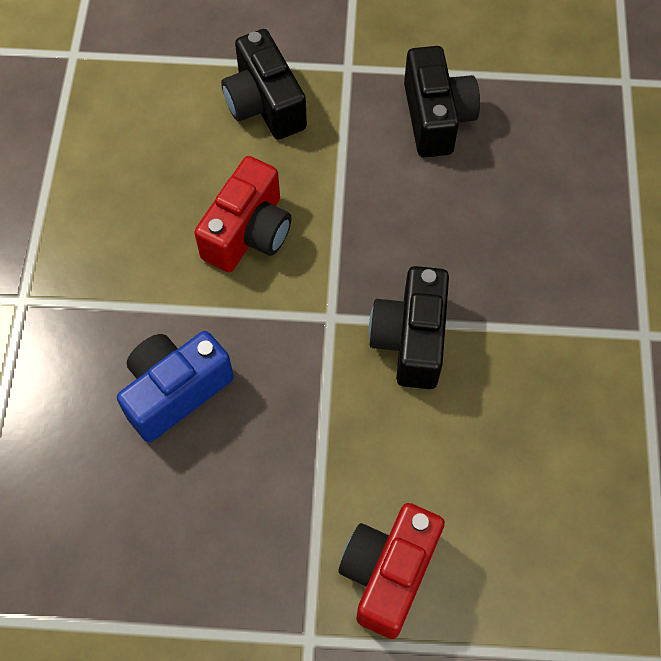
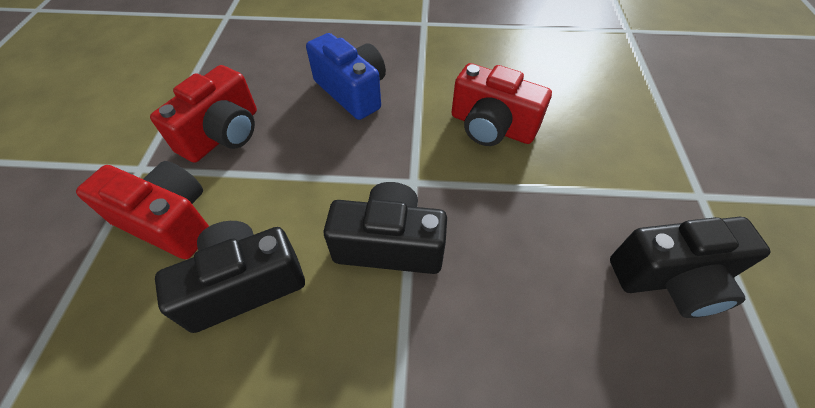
camera: 90 degrees right, 10 degrees down
black camera [221,29,307,139] -> black camera moved to [155,221,305,333]
none -> red camera [150,65,257,163]

